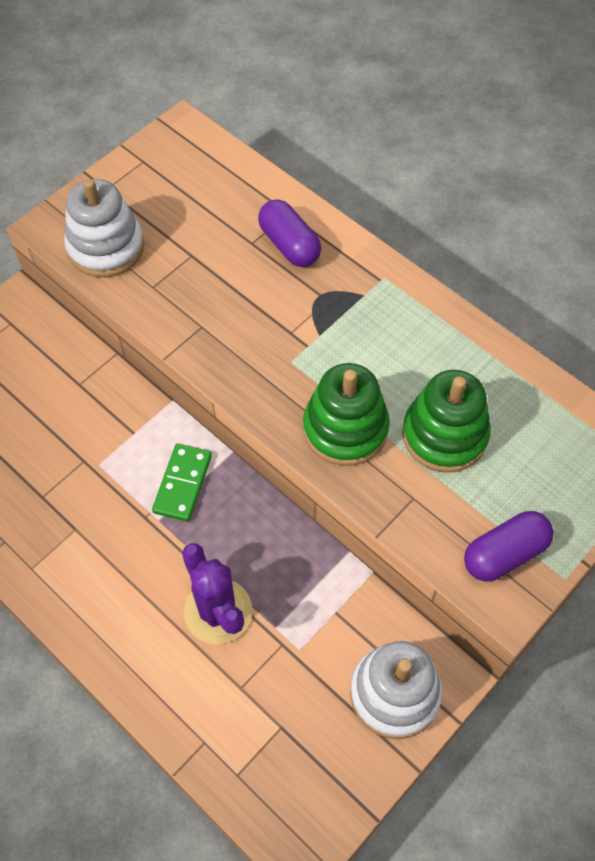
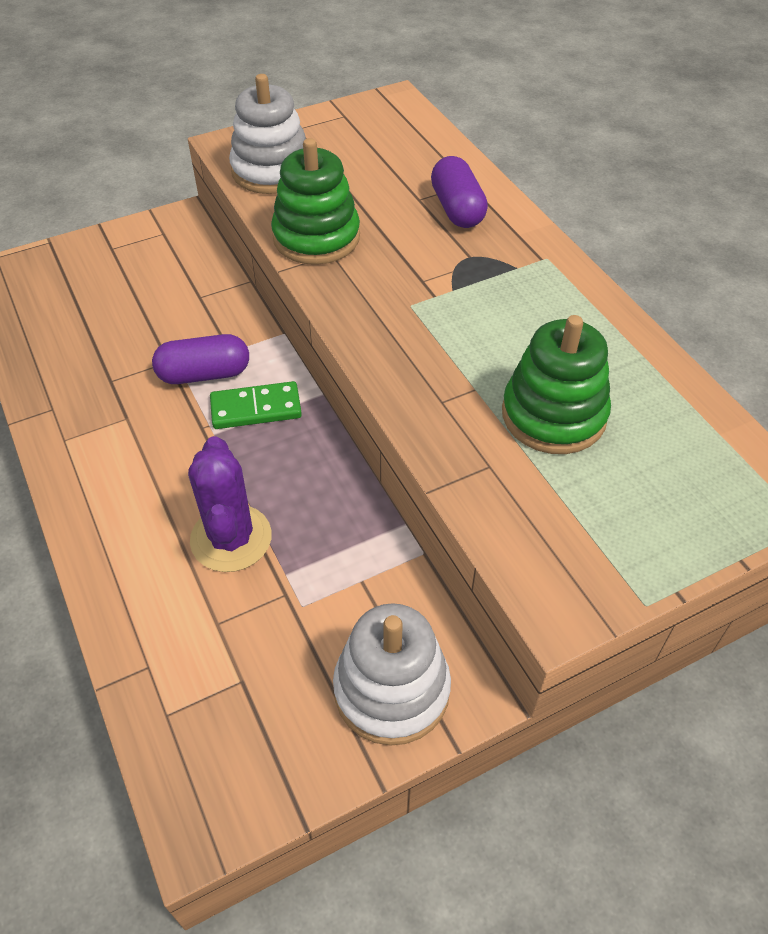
camera: 20 degrees right, 10 degrees down
green domino [152,443,212,522] -> green domino turned 45 degrees clockwise [210,381,302,429]
green stacking toy [303,363,390,466] -> green stacking toy moved to [271,138,360,265]
purple capsule [464,511,554,582] -> purple capsule moved to [152,334,249,384]

